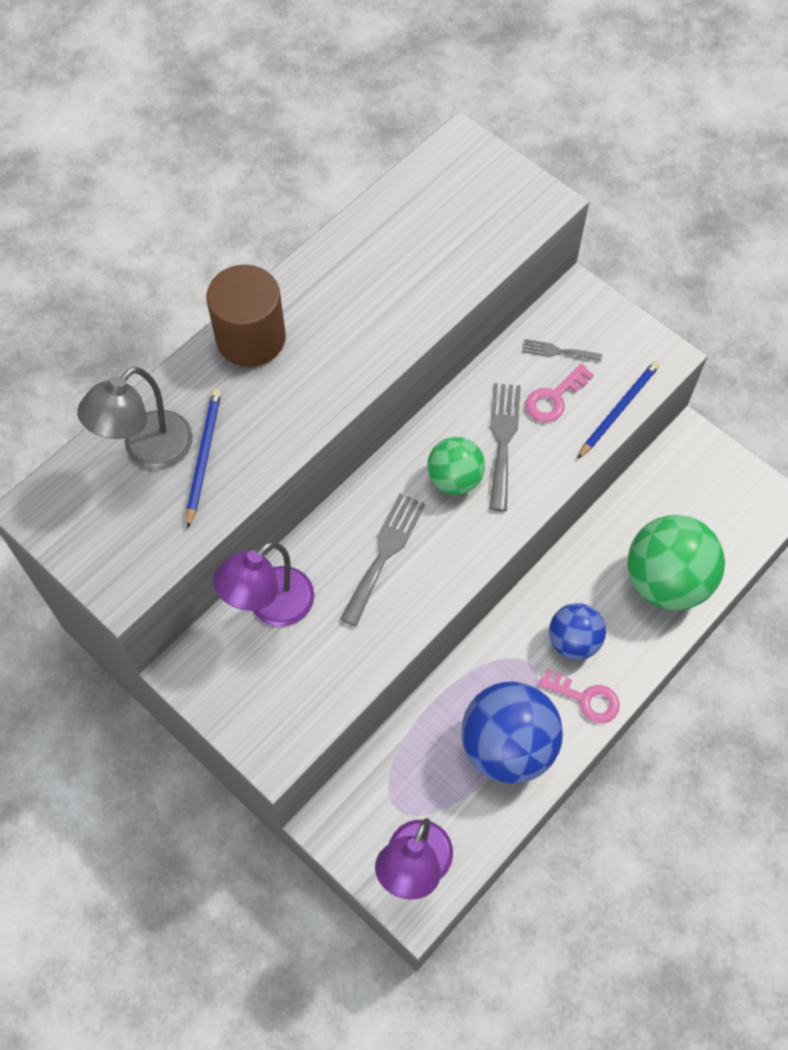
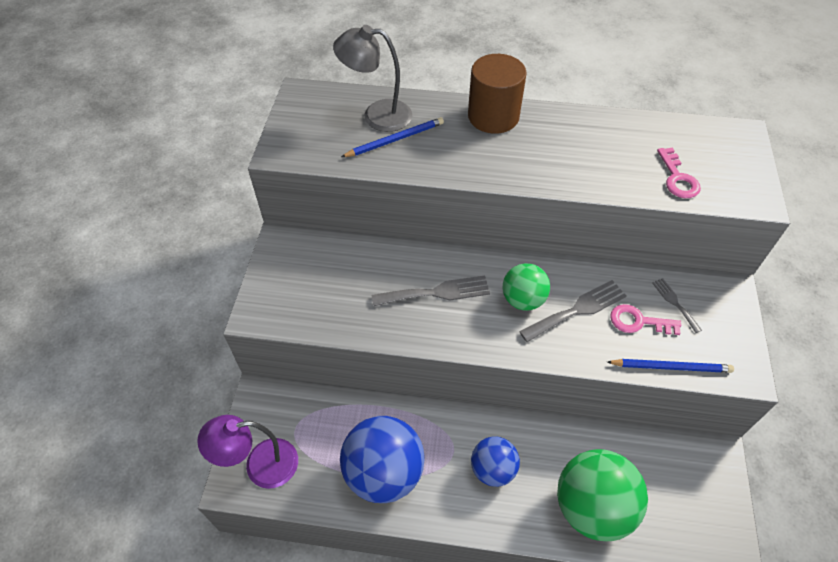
camera: 55 degrees right, 10 degrees down
purple lamp [213,542,314,627] -> none
pink key [539,669,620,723] -> pink key moved to [657,148,701,198]

